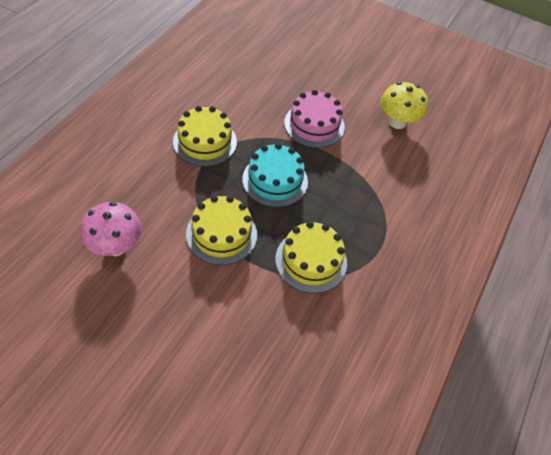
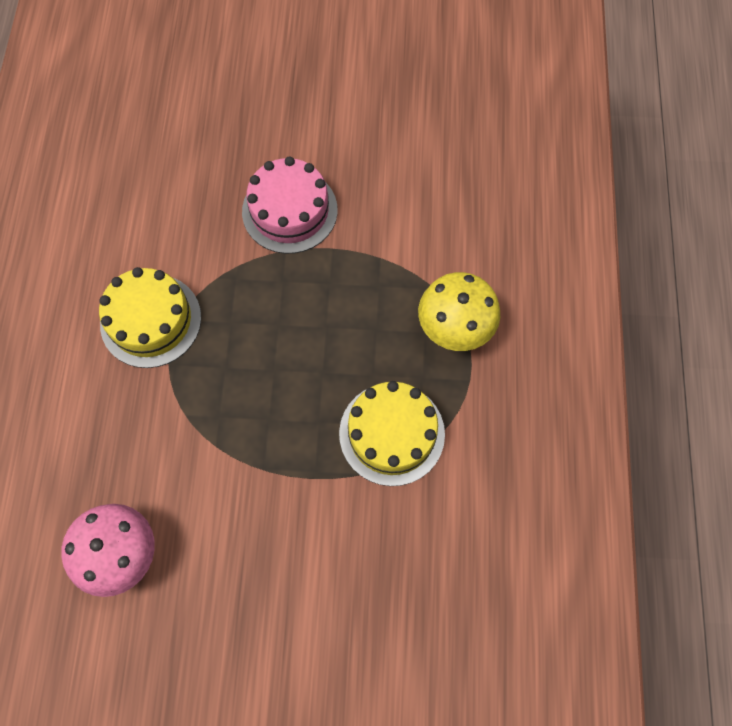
camera: 20 degrees left, 15 degrees up
yellow cake [186,195,257,265] -> none
turquoise cake [242,143,308,207] -> none
yellow mushroom [380,82,428,129] -> yellow mushroom moved to [418,272,500,351]

